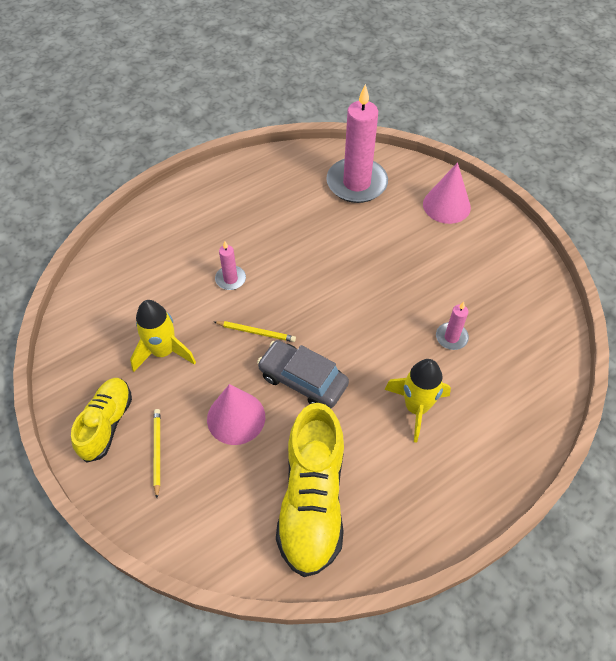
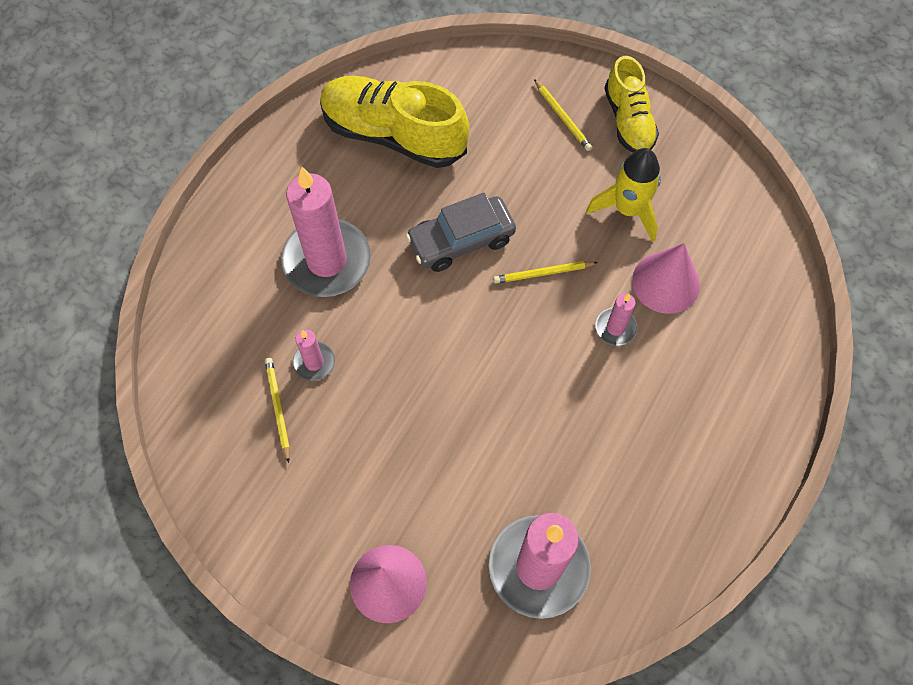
camera: 155 degrees right, 10 degrees up
pink cone [207,384,265,445] -> pink cone moved to [632,243,700,314]
grey car [257,340,349,408] -> grey car turned 150 degrees clockwise [406,192,516,272]
yellow shoe [276,403,344,577] -> yellow shoe turned 45 degrees counterclockwise [320,76,470,168]
yellow rocket [384,359,451,443] -> pink candle [281,167,371,297]
none -> yellow pencil [265,358,290,463]

